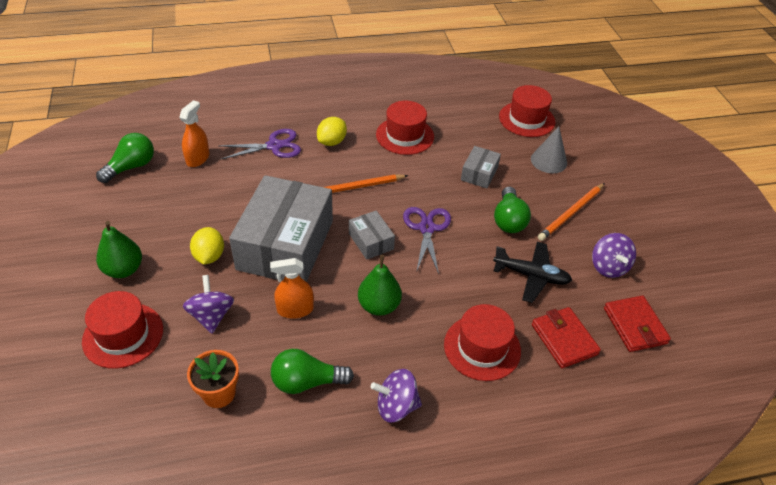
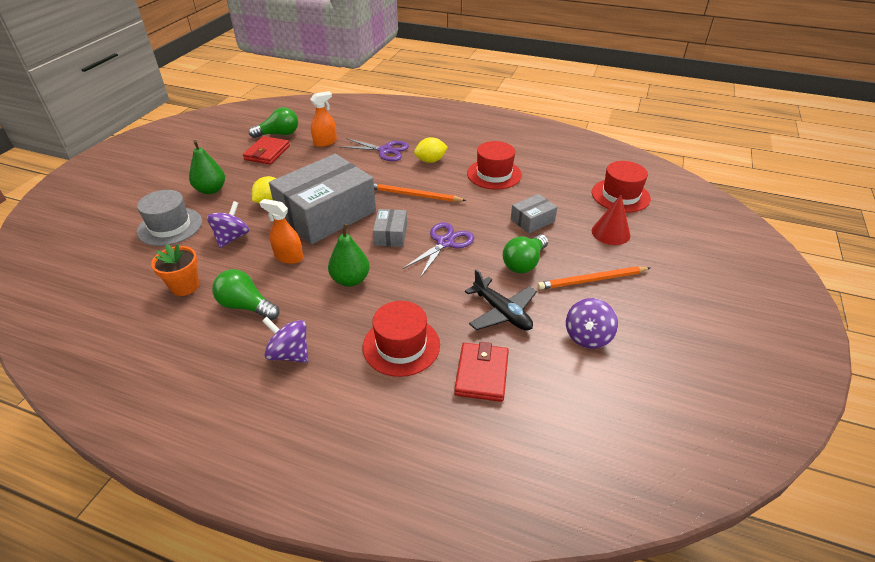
camera: 35 degrees right, 5 degrees down
red hat [82,291,163,369] -> grey hat [137,190,202,246]
grey cone [531,126,567,173] -> red cone [592,195,631,245]
red wallet [604,295,671,352] -> red wallet moved to [243,136,290,165]

